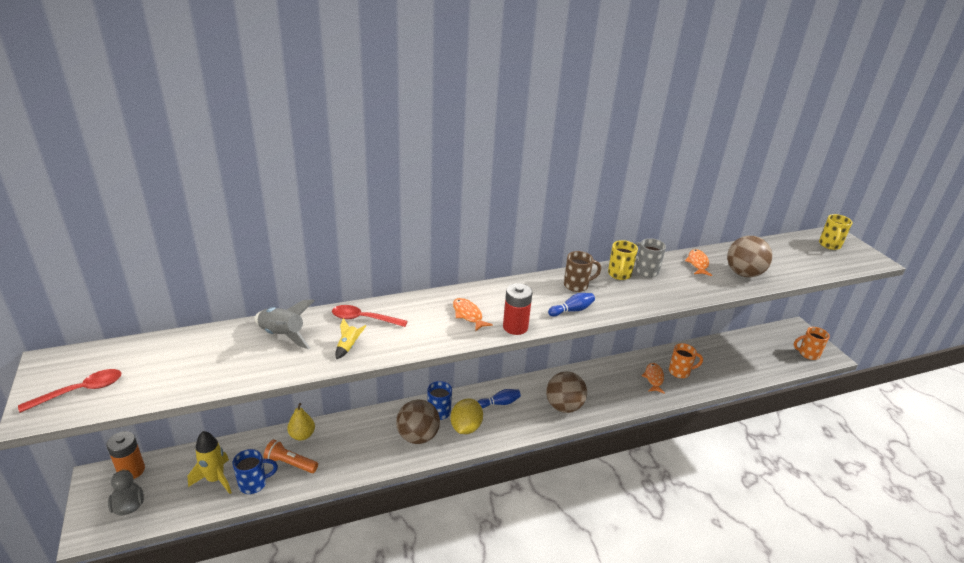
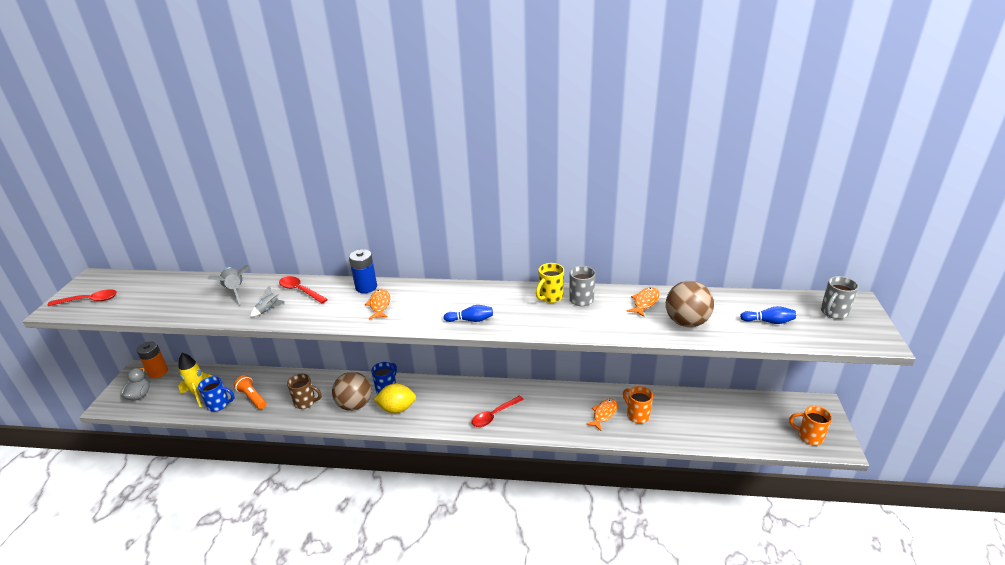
camera: 30 degrees right, 0 degrees up
yellow pear [287,403,315,441] -> none
yellow rocket [335,318,366,359] -> grey rocket [250,285,285,317]
yellow lemon [451,398,483,434] -> yellow lemon turned 45 degrees clockwise [373,383,416,413]
blue bowling pin [478,389,521,408] -> blue bowling pin moved to [740,306,796,324]
red battery [503,283,532,335] -> none
brown ball [546,372,587,413] -> red spoon [472,395,524,427]
brown mug [564,251,601,292] -> brown mug moved to [287,374,322,409]
orange mug [669,343,703,378] -> orange mug turned 150 degrees counterclockwise [623,386,653,424]
yellow mug [819,214,852,250] -> grey mug [821,276,859,319]
none -> blue battery [349,249,377,293]

